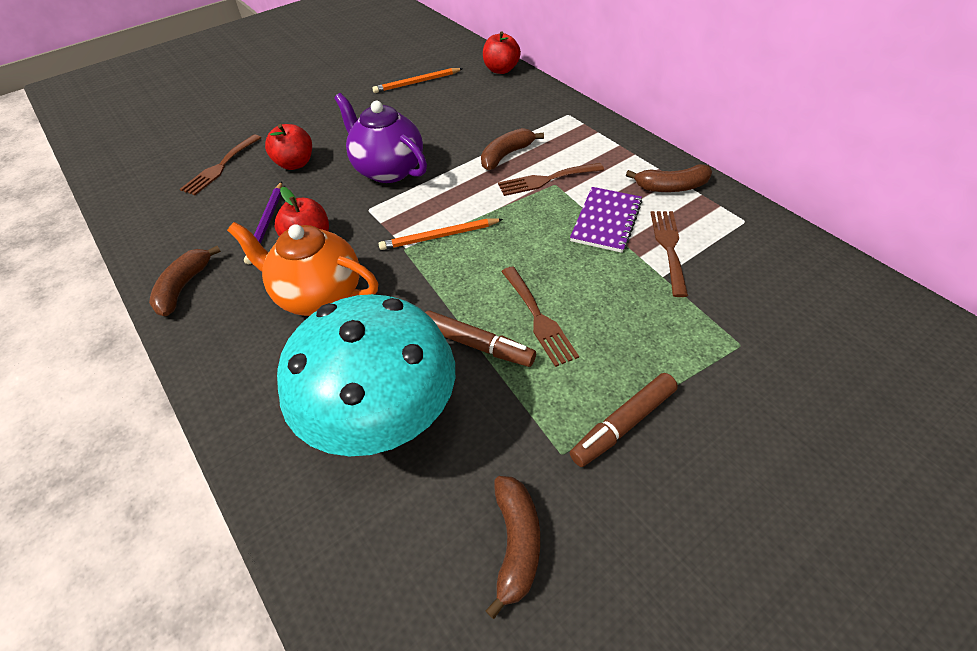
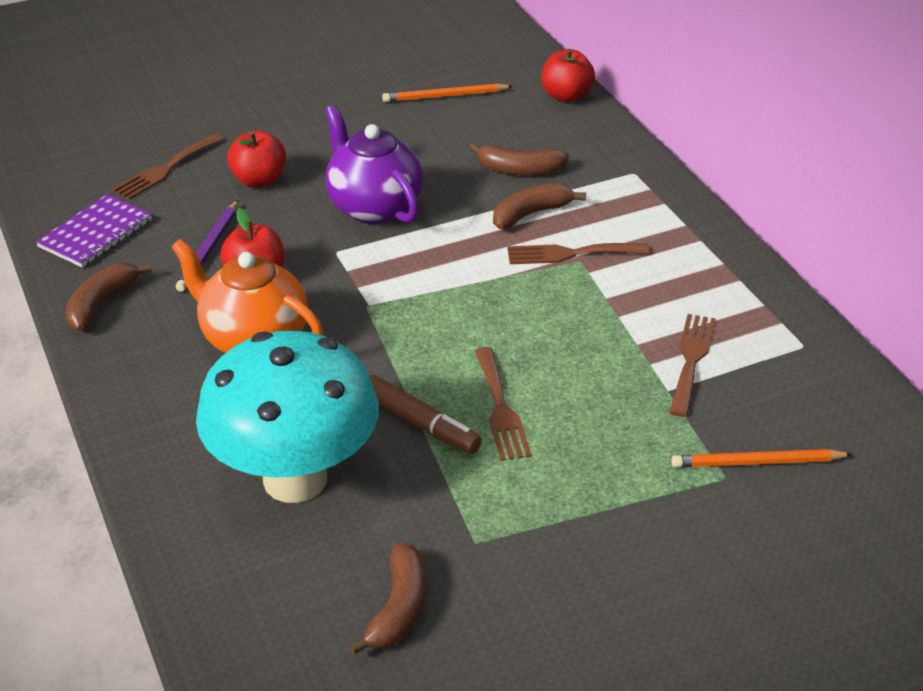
camera: 10 degrees right, 10 degrees down
orange pencil [379,218,503,250] -> orange pencil moved to [671,449,853,467]
purple notebook [570,187,642,253] -> purple notebook moved to [36,194,152,267]
brown marker [570,373,678,467] -> none
brown banana [626,164,712,192] -> brown banana moved to [469,143,569,176]

